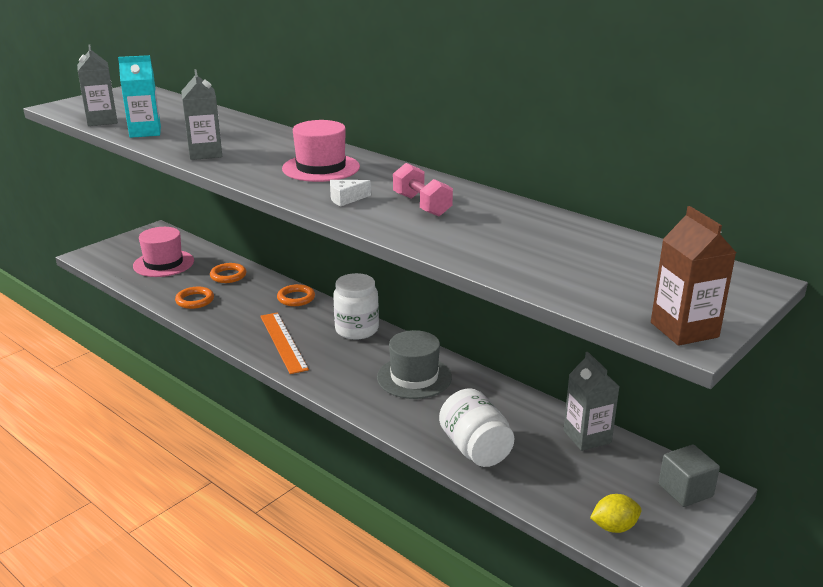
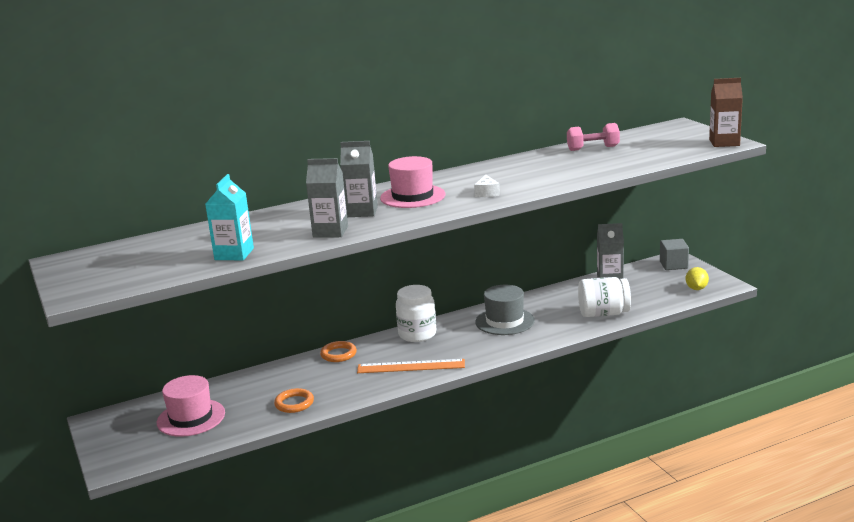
camera: 65 degrees left, 5 degrees down
grey carton [77,44,118,126] -> grey carton moved to [340,141,378,217]
orange ring [210,263,246,283] -> none
pink dumbbell [393,163,453,216] -> pink dumbbell moved to [567,123,620,151]

